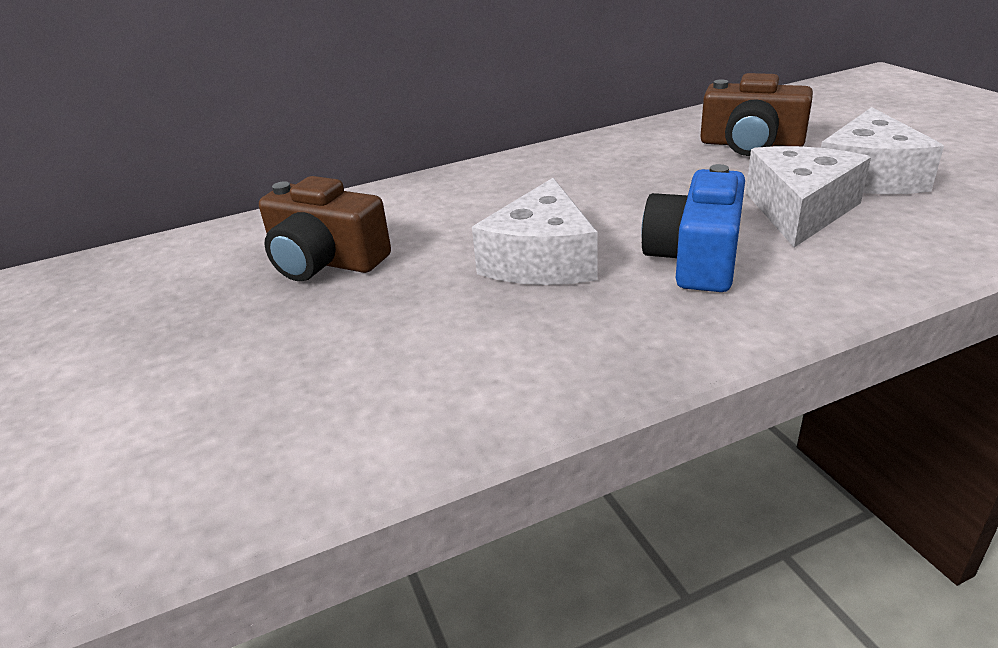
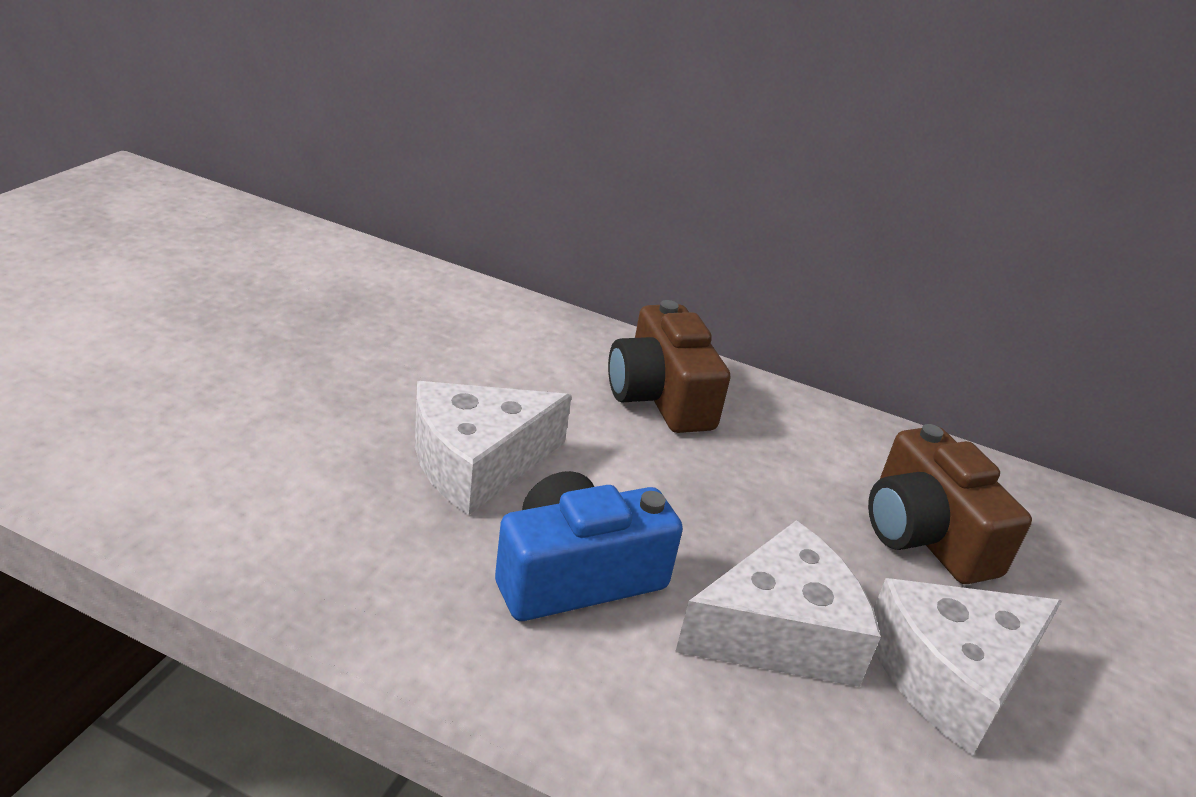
camera: 40 degrees right, 0 degrees up
brown camera [259,176,391,281] -> brown camera moved to [608,300,730,433]

